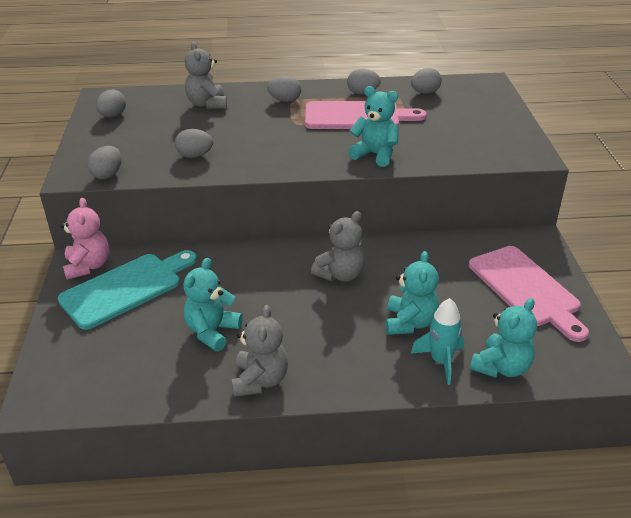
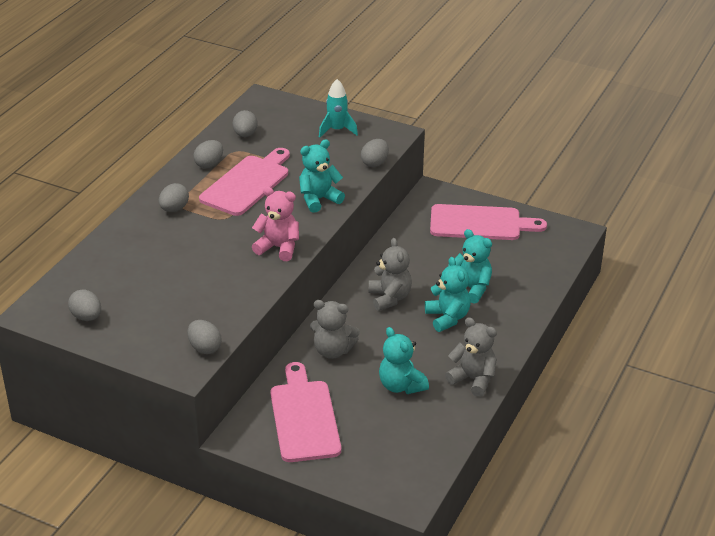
camera: 60 degrees left, 0 degrees up
turquoise cutting board [57,250,197,330] -> pink cutting board [270,362,341,462]
pink teddy bear [61,198,109,280] -> pink teddy bear moved to [252,187,299,261]
grey egg [175,129,213,158] -> grey egg moved to [361,139,389,167]
grey teddy bear [185,42,227,109] -> grey teddy bear moved to [310,300,360,359]
turquoise rocket [411,298,464,385] -> turquoise rocket moved to [319,79,358,138]
turquoise teddy bear [470,298,537,378] -> turquoise teddy bear moved to [425,257,471,332]

